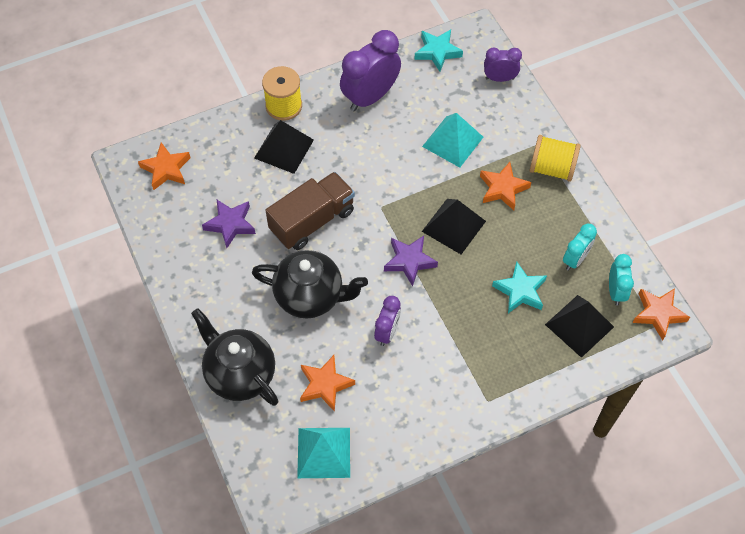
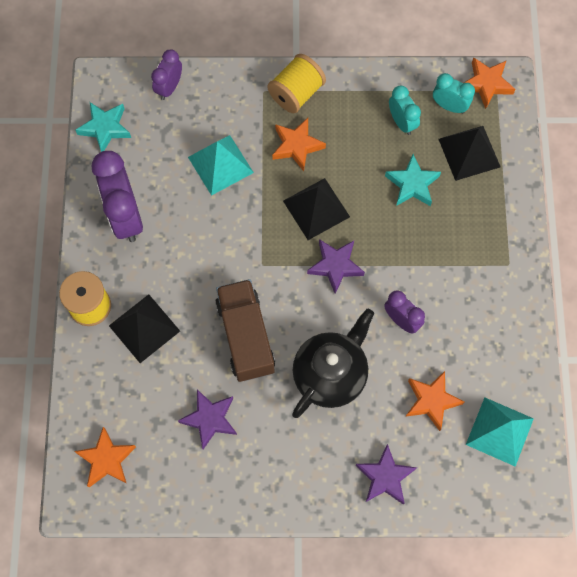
camera: 65 degrees left, 10 degrees up
black teapot [191,308,278,406] -> purple star [356,444,417,504]

